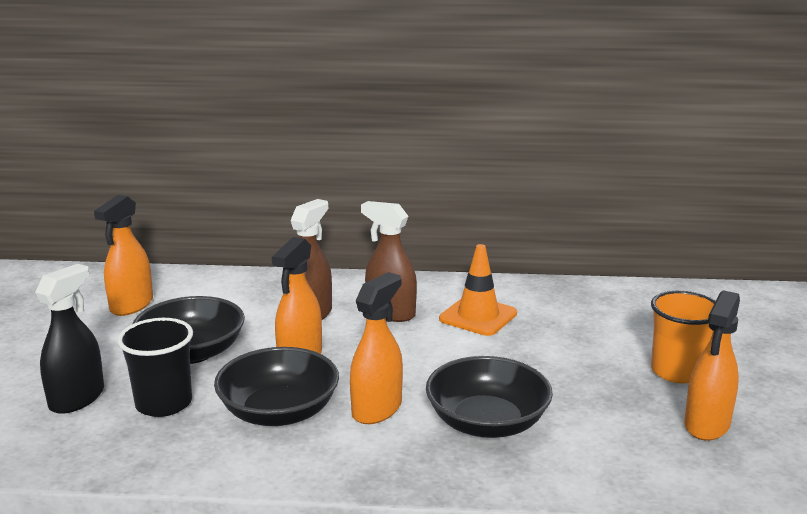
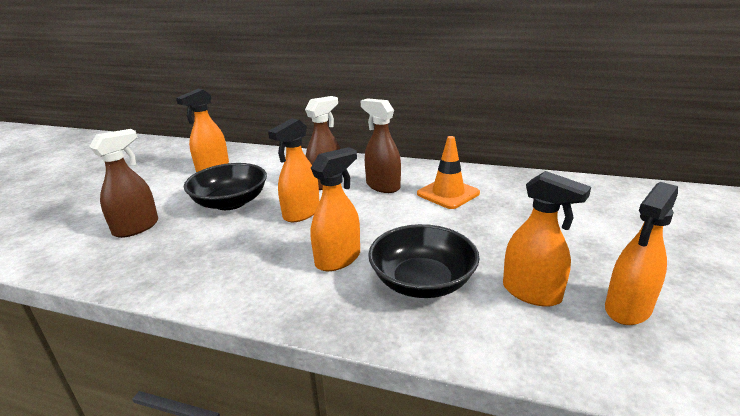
camera: 15 degrees right, 5 degrees up
black spray bottle [35,264,104,414] -> brown spray bottle [89,129,158,238]
black cup [117,318,193,417] -> none
black bowl [214,347,339,426] -> none
orange cup [651,291,715,384] -> none
none -> orange spray bottle [503,171,591,307]

